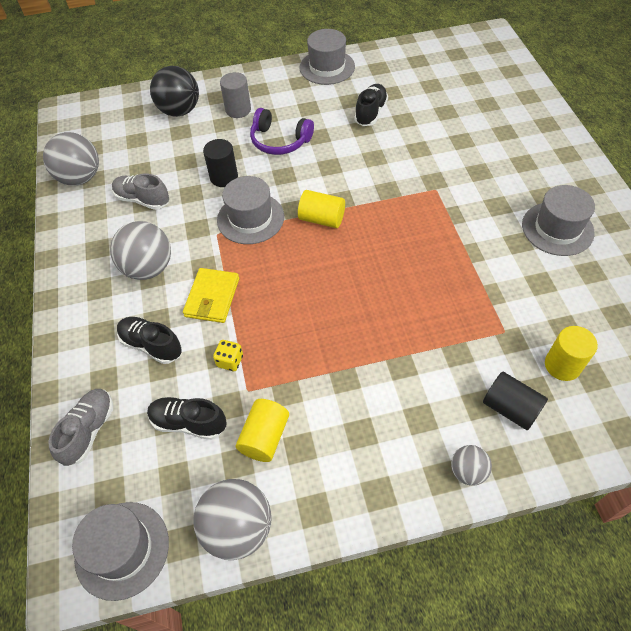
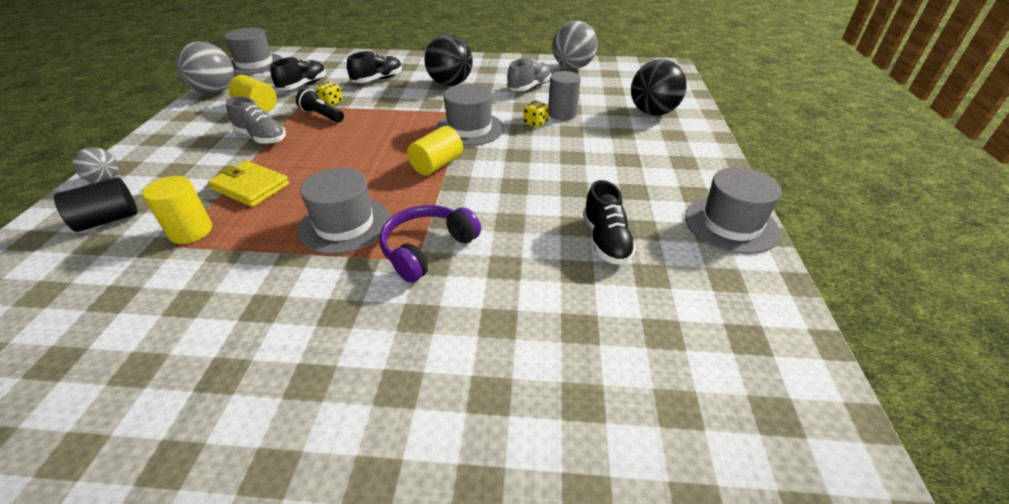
camera: 105 degrees right, 15 degrees down
grey shoe [48,389,113,466] -> grey shoe moved to [226,96,286,144]
grey ball [110,221,171,280] -> black ball [424,35,473,86]
yellow wallet [183,268,239,323] -> yellow wallet moved to [208,161,290,207]
black cylinder [203,139,238,187] -> yellow dice [523,101,549,128]
grey cylinder [220,72,251,118] -> grey cylinder moved to [548,71,581,120]
purple headphones [250,108,314,155] -> purple headphones moved to [380,205,481,283]
black shoe [354,84,388,126] -> black shoe turned 45 degrees clockwise [583,180,636,265]
grey hat [522,185,595,256] -> grey hat moved to [298,167,390,254]
yellow cylinder [545,326,598,381] -> yellow cylinder moved to [142,176,212,244]
none -> black flashlight [296,88,344,123]

